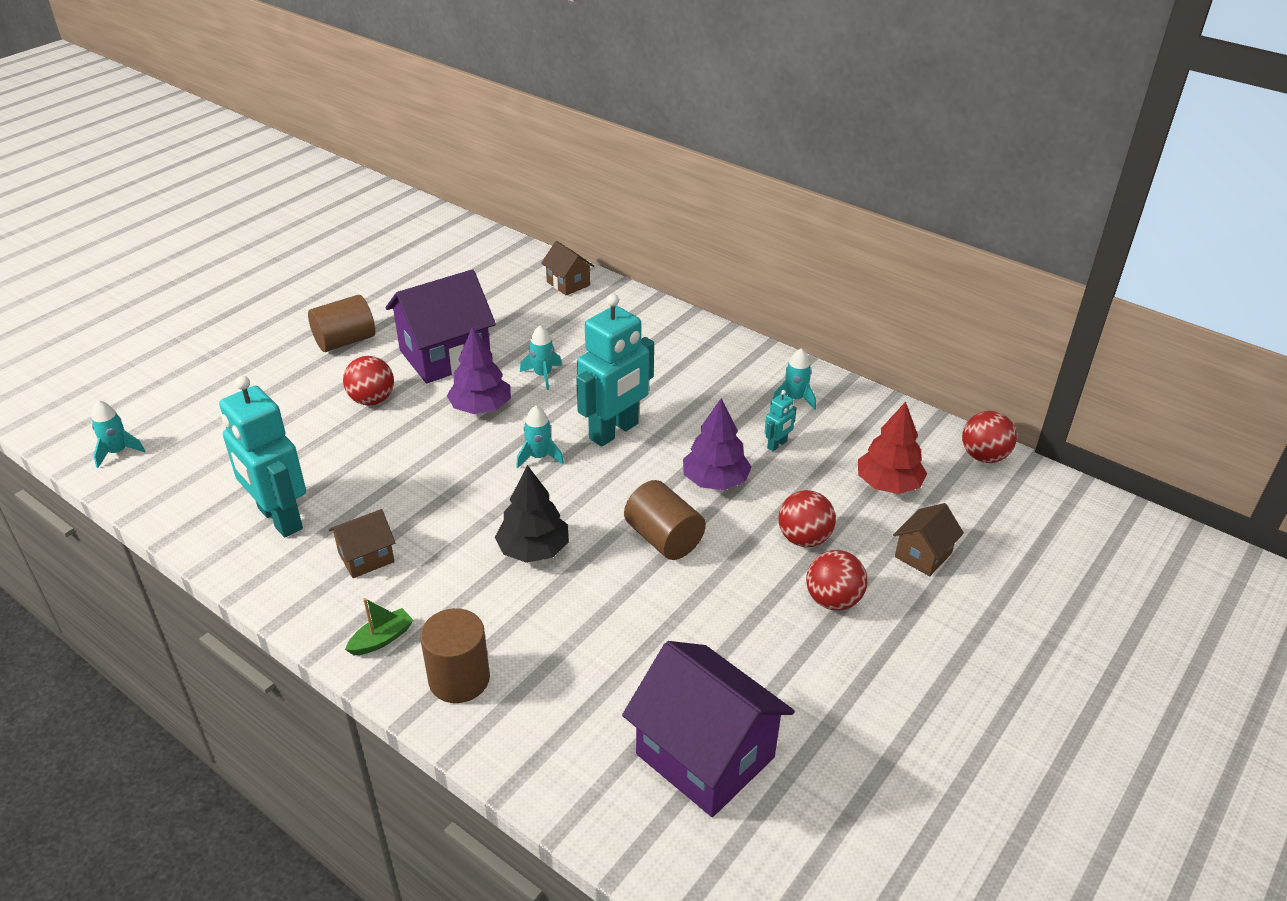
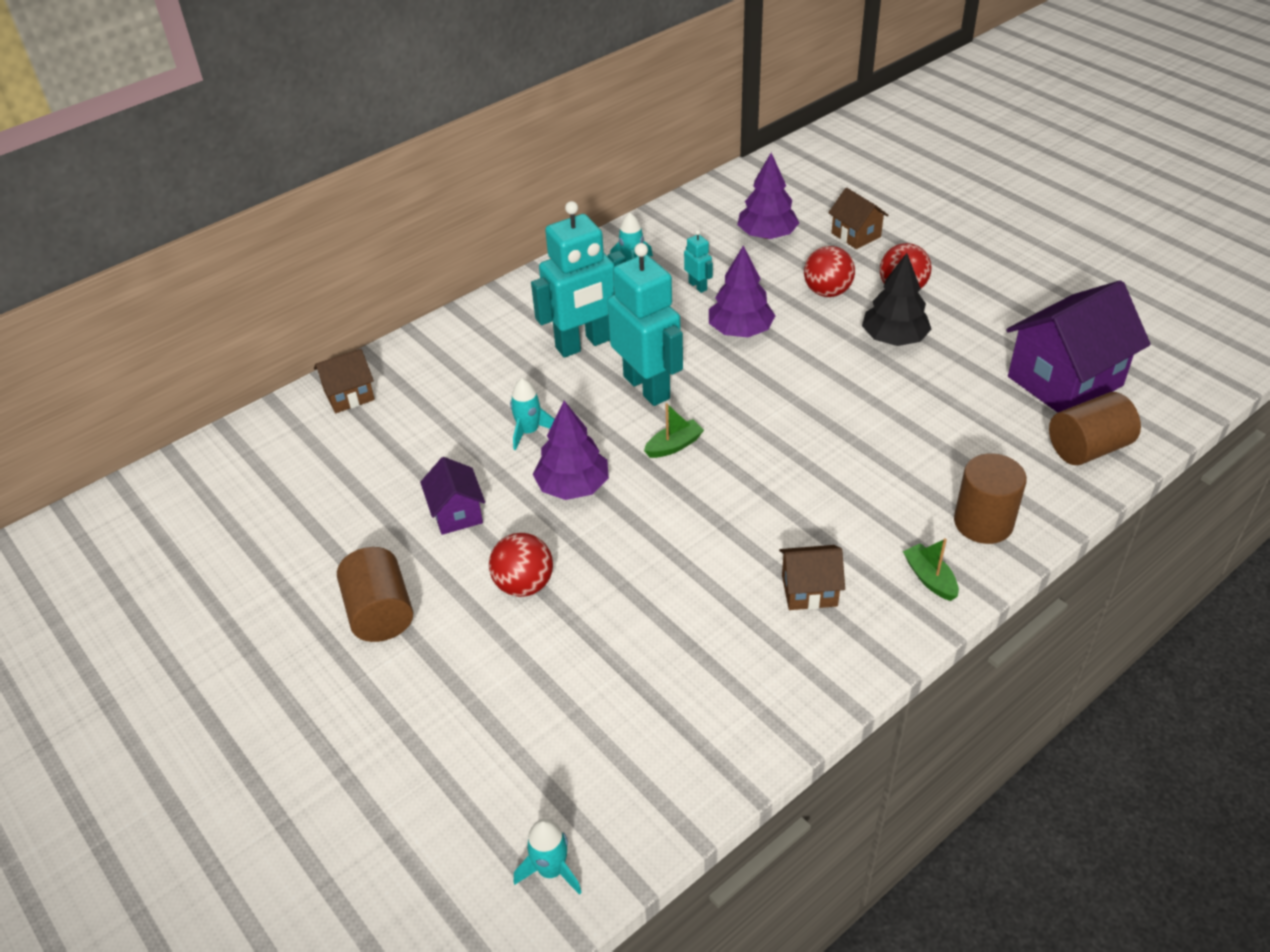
camera: 75 degrees left, 5 degrees up
turquoise robot [219,376,306,537] -> turquoise robot moved to [531,201,626,358]
brown house [329,509,395,578] -> brown house turned 75 degrees counterclockwise [779,545,845,610]
purple house [385,269,496,383] -> purple house [420,457,485,535], size x0.51
black tree [495,465,569,563] -> black tree moved to [862,253,931,346]
turquoise rocket [516,405,564,469] -> green boat [644,403,704,458]
brown cylinder [624,480,706,560] -> brown cylinder moved to [1049,392,1141,465]
red tree [858,402,927,494] -> purple tree [737,153,799,239]
red ball [962,411,1017,463] -> none

